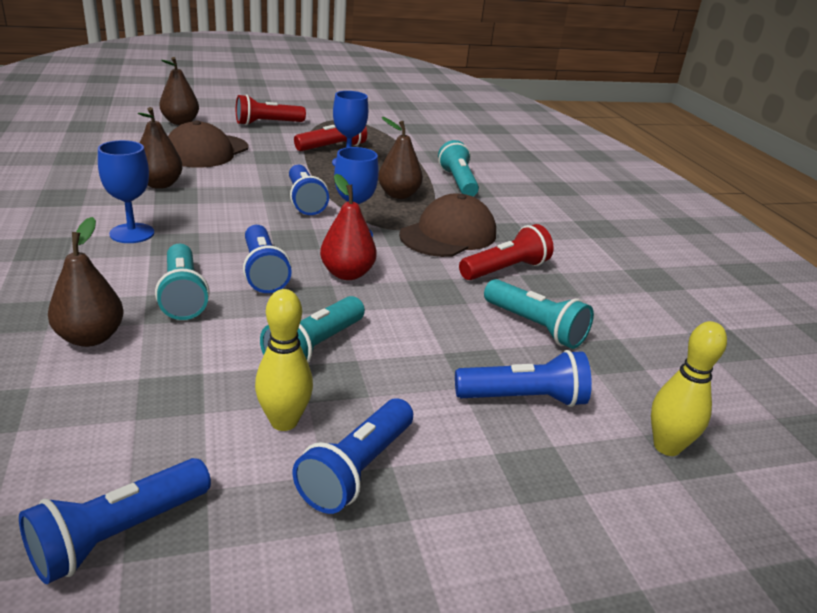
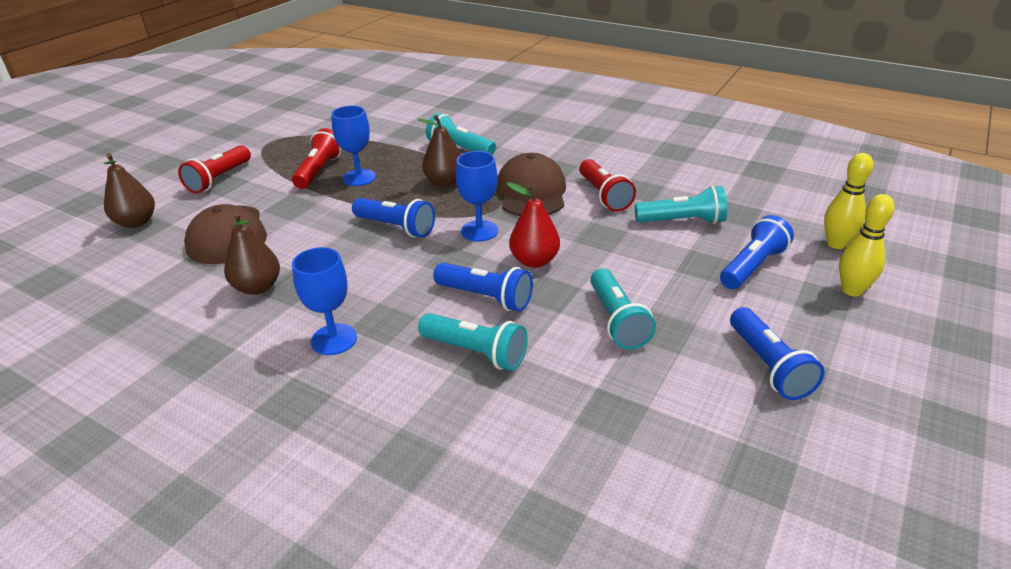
camera: 40 degrees left, 5 degrees up
blue flashlight [19,458,211,584] -> none
brown pear [48,217,124,347] -> none
yellow bowling pin [255,289,313,431] -> yellow bowling pin moved to [839,194,895,297]
red flashlight [459,224,554,280] -> red flashlight turned 150 degrees clockwise [579,159,636,212]

